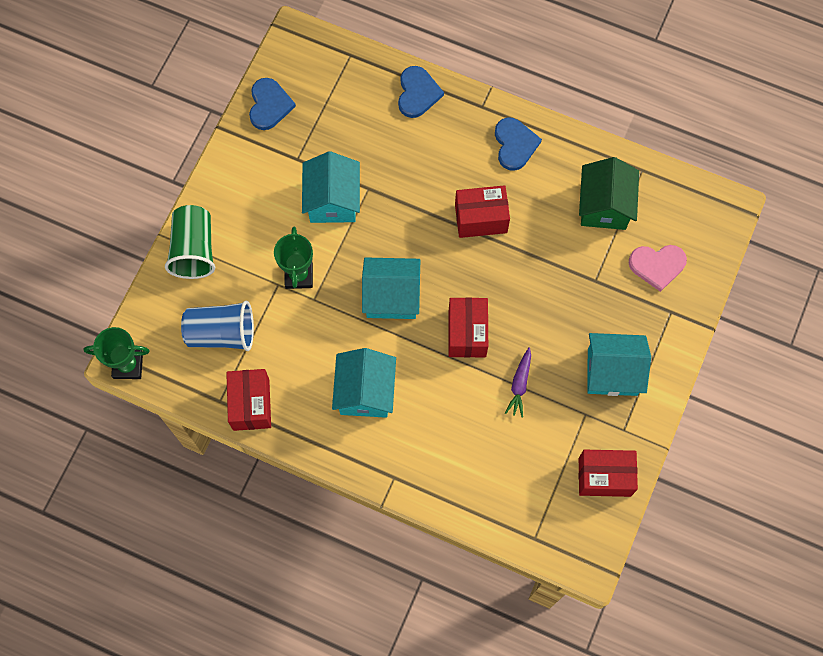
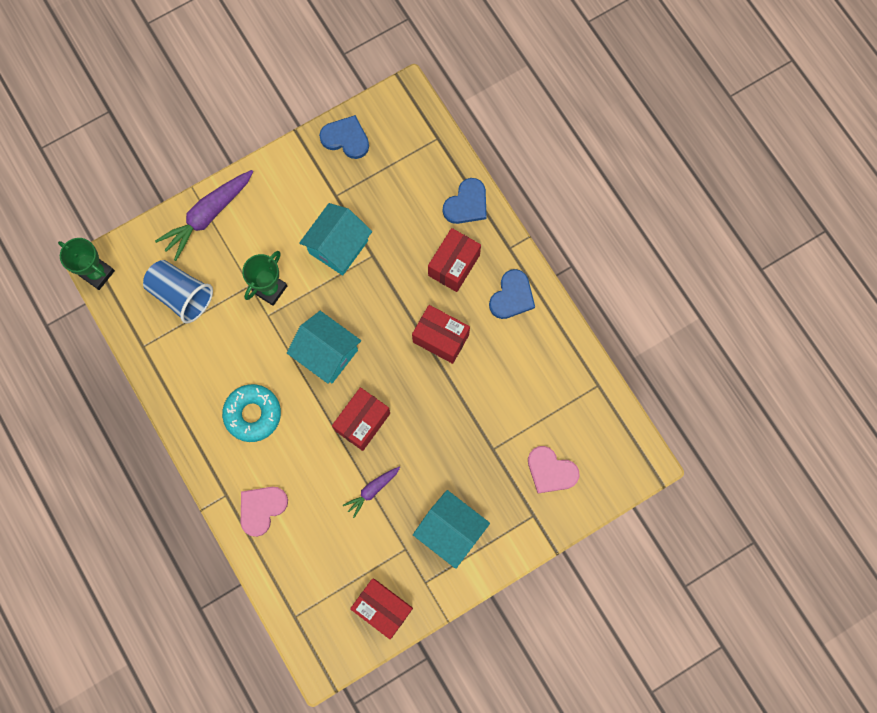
camera: 35 degrees right, 5 degrees up
green cup [165,205,215,279] -> purple carrot [155,170,253,261]
red box [226,369,271,431] -> red box moved to [428,228,481,292]
blue heart [249,78,296,130] -> blue heart turned 105 degrees counterclockwise [319,115,369,159]
turquoise house [332,348,396,418] -> turquoise donut [222,384,281,442]
green house [579,157,639,230] -> none
none -> pink heart [241,487,288,537]

